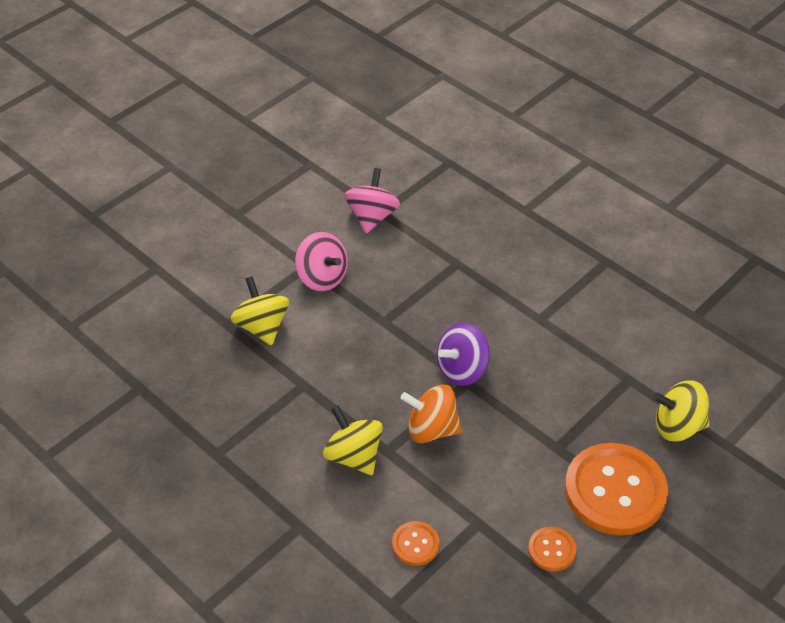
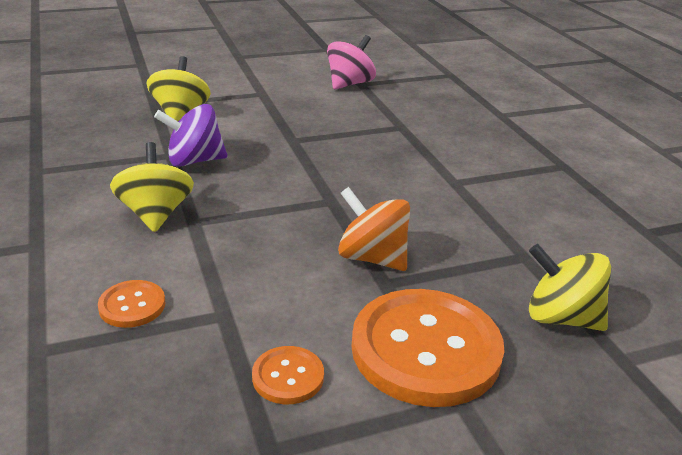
camera: 25 degrees right, 15 degrees down
pink spinning top [295,232,348,291] -> none
orange spinning top [401,384,462,443] -> orange spinning top moved to [338,187,410,271]
purple spinning top [437,322,490,386] -> purple spinning top moved to [154,104,227,167]

